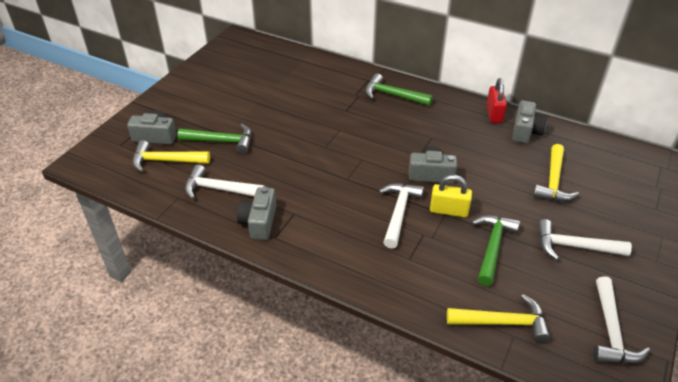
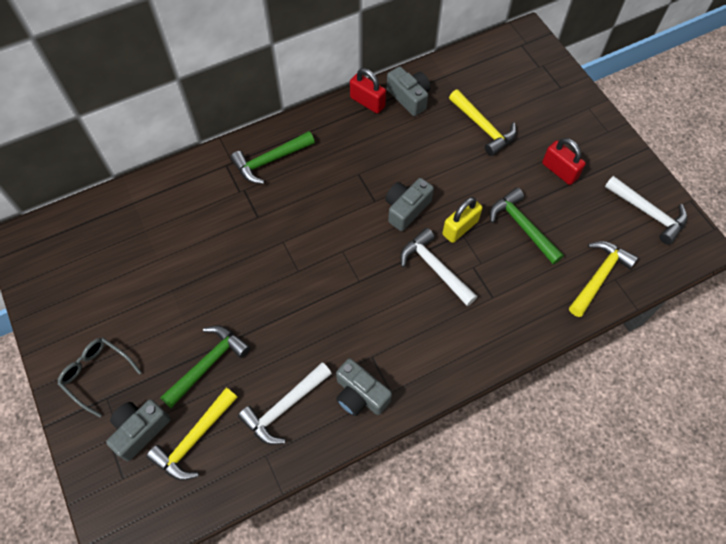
camera: 55 degrees left, 20 degrees up
white hammer [538,219,632,260] -> red padlock [542,138,586,185]
none -> grey glasses [57,338,142,417]

